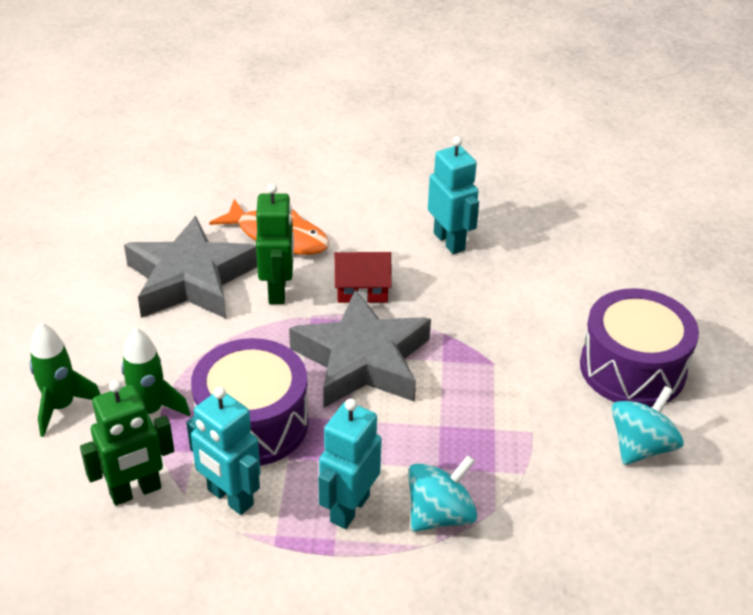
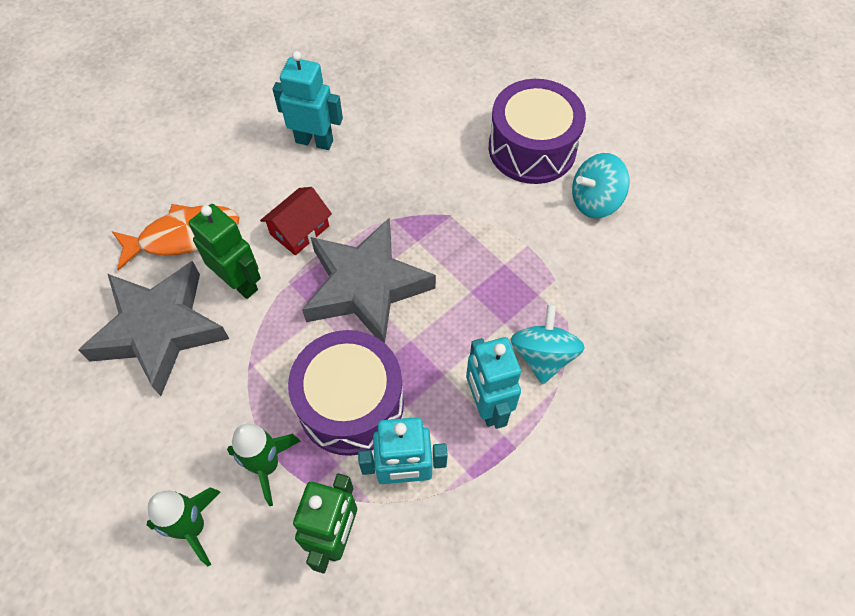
camera: 45 degrees left, 20 degrees up
turquoise spinning top [611,386,684,465] -> turquoise spinning top turned 105 degrees counterclockwise [572,153,630,219]

